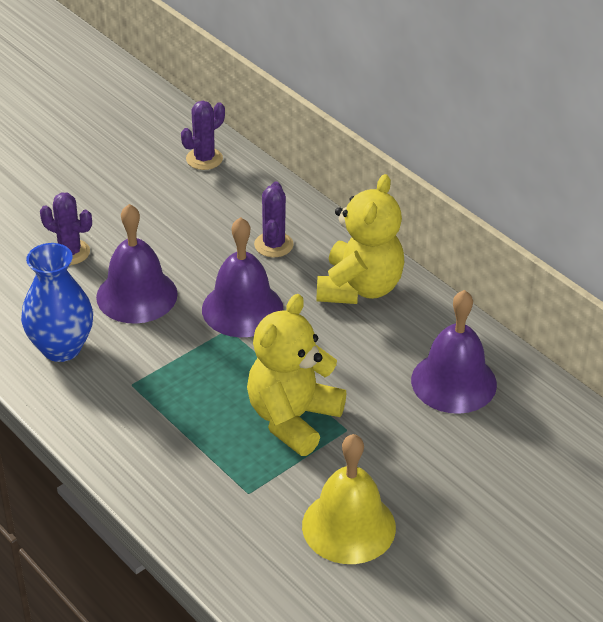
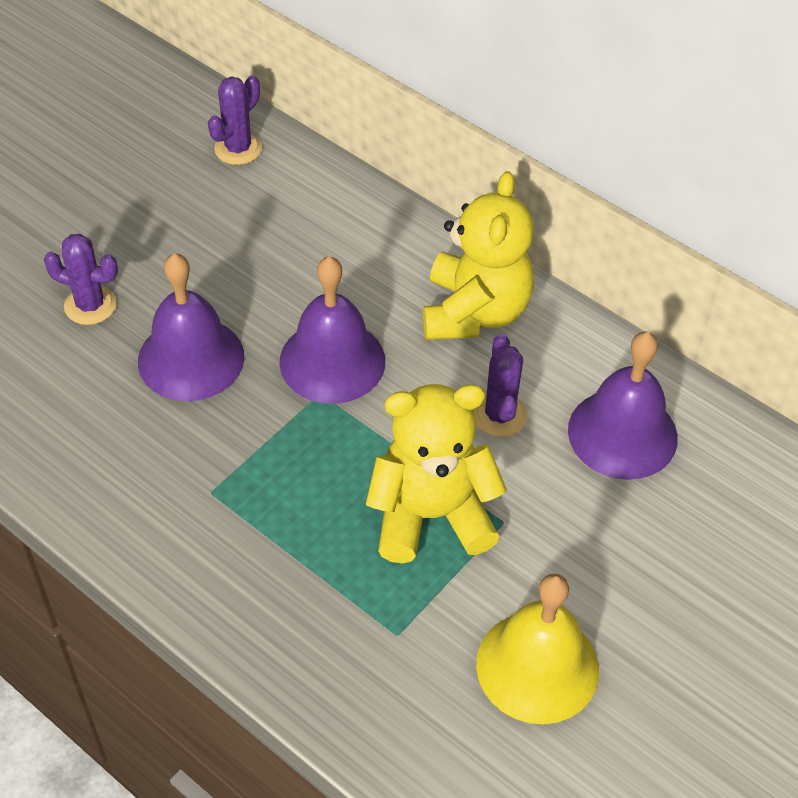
camera: 10 degrees left, 10 degrees up
blue vase [21,243,93,362] -> none
yellow teddy bear [247,294,346,456] -> yellow teddy bear turned 60 degrees clockwise [366,384,507,563]
purple cactus [254,181,294,257] -> purple cactus moved to [473,334,527,437]

